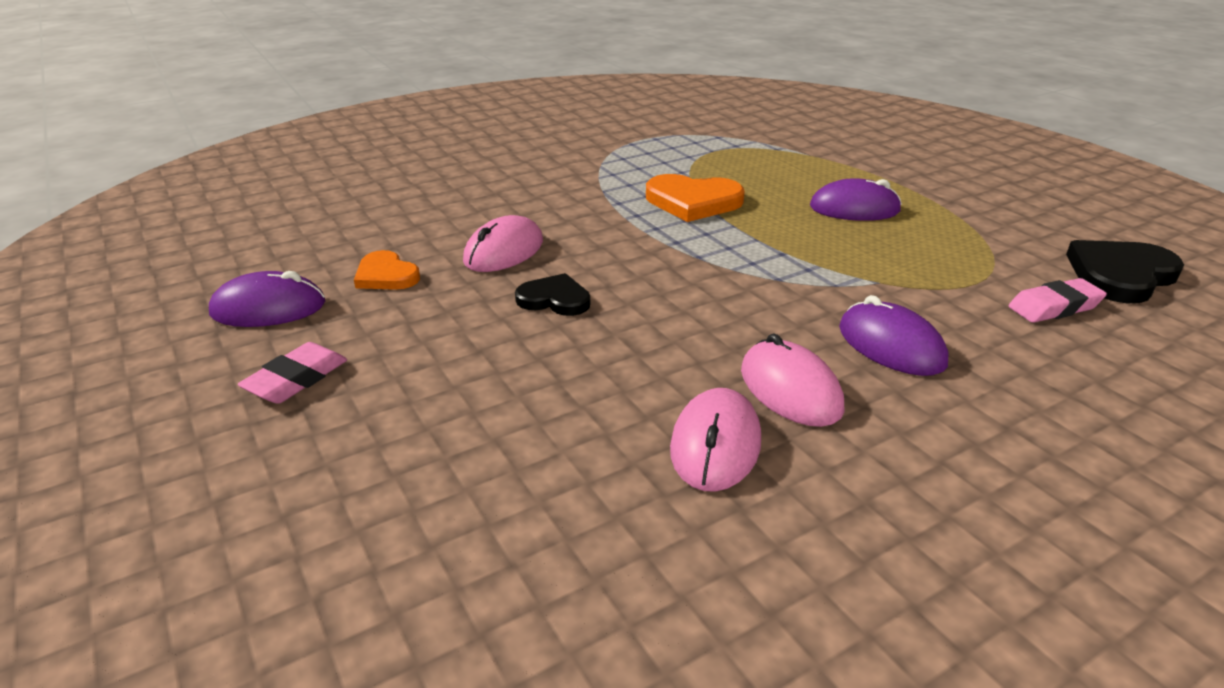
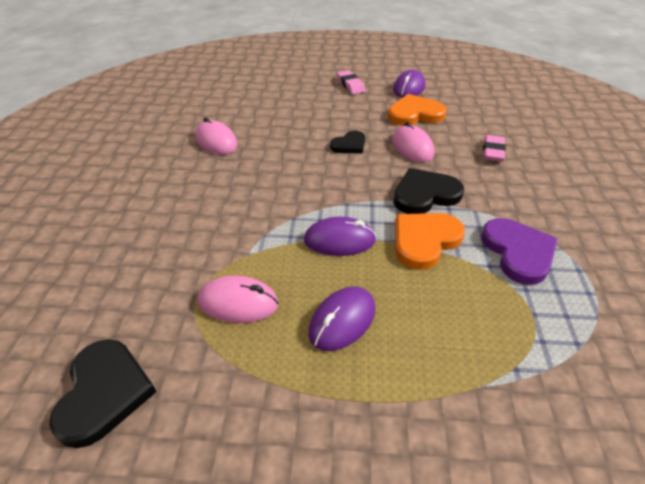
camera: 125 degrees right, 10 degrees up
orange heart [354,250,420,290] -> orange heart [388,94,447,126], size x1.61
pink mouse [741,333,844,427] -> pink mouse moved to [198,276,278,323]
purple mouse [839,295,949,376] -> purple mouse moved to [304,217,376,256]
pink eraser [1008,278,1107,323] -> pink eraser moved to [483,135,506,162]
none -> black heart [393,168,464,214]
none -> purple heart [481,218,558,285]

